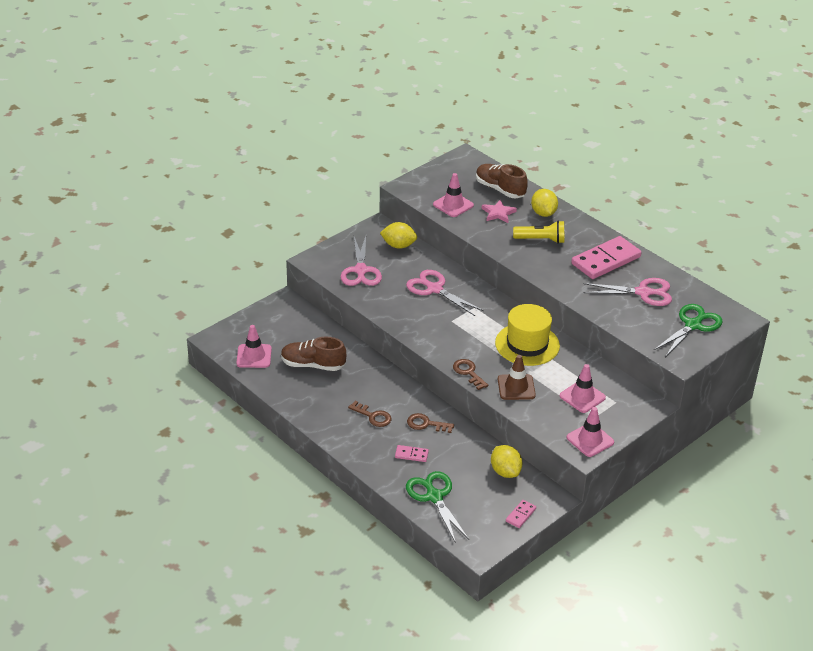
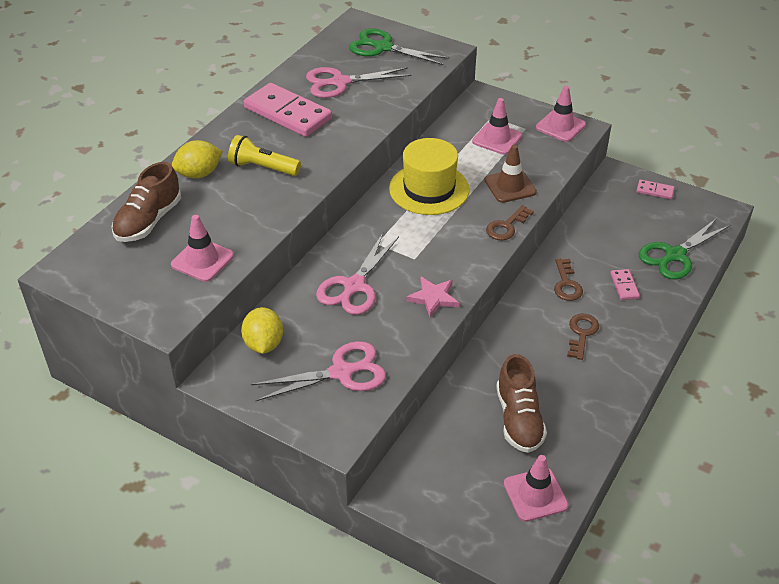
camera: 105 degrees left, 5 degrees up
pink star [481,200,517,223] -> pink star moved to [406,277,459,317]
yellow lemon [491,445,523,478] -> none
yellow flashlight [513,221,564,244] -> yellow flashlight turned 60 degrees counterclockwise [228,135,301,176]
pink scissors [583,278,672,306] -> pink scissors turned 90 degrees counterclockwise [306,67,411,98]

